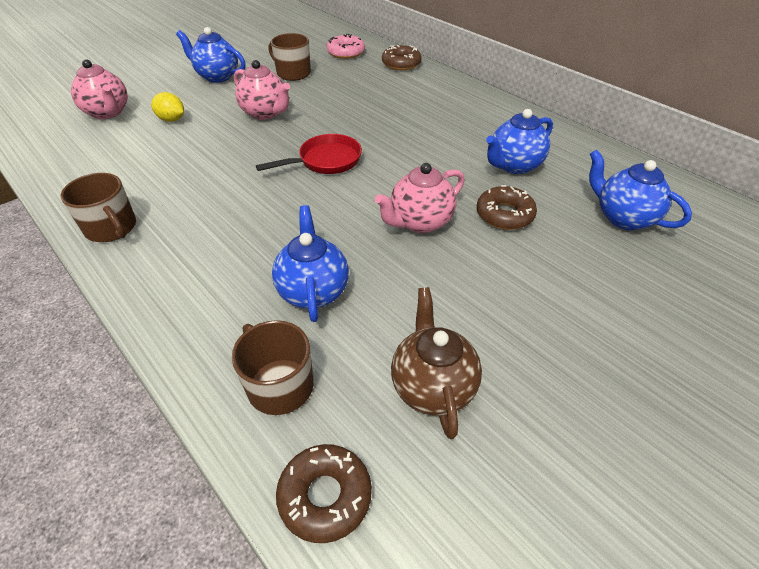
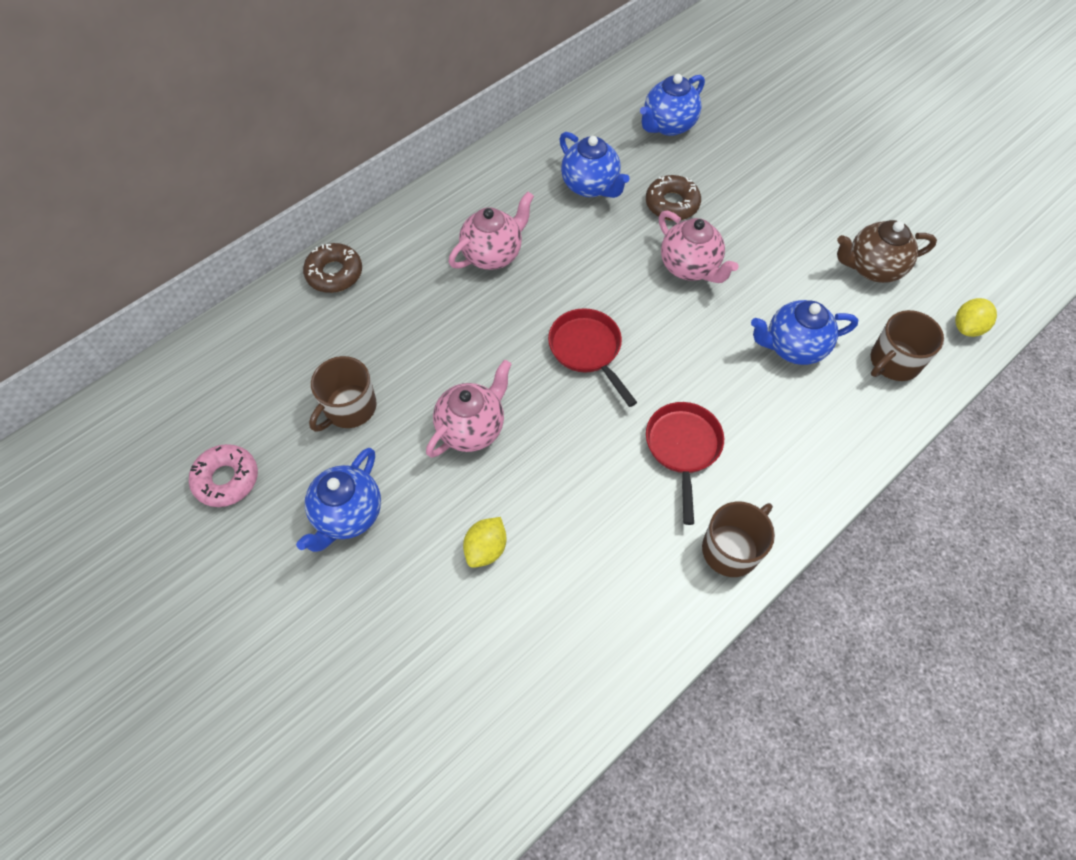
camera: 90 degrees left, 15 degrees up
pink teapot [71,60,128,119] -> pink teapot moved to [449,192,534,270]
brown donut [276,444,372,543] -> yellow lemon [955,298,997,337]
pink donut [326,34,365,59] -> pink donut moved to [189,444,258,507]
none -> red pan [646,402,724,525]

